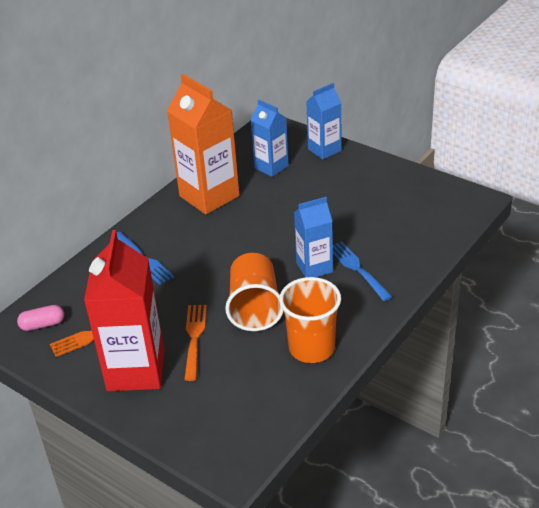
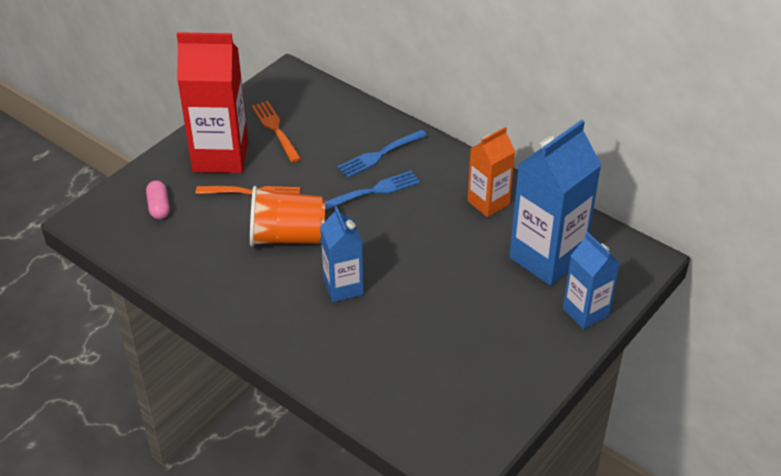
camera: 90 degrees right, 5 degrees up
pink capsule [17,305,64,331] -> pink capsule moved to [146,180,170,219]
orange carton [167,74,239,214] -> orange carton [467,127,515,217], size x0.59
blue carton [251,99,289,177] -> blue carton [509,120,601,285], size x1.71
orange cup [279,277,341,363] -> none
blue fork [333,241,392,301] -> blue fork moved to [325,170,420,210]

